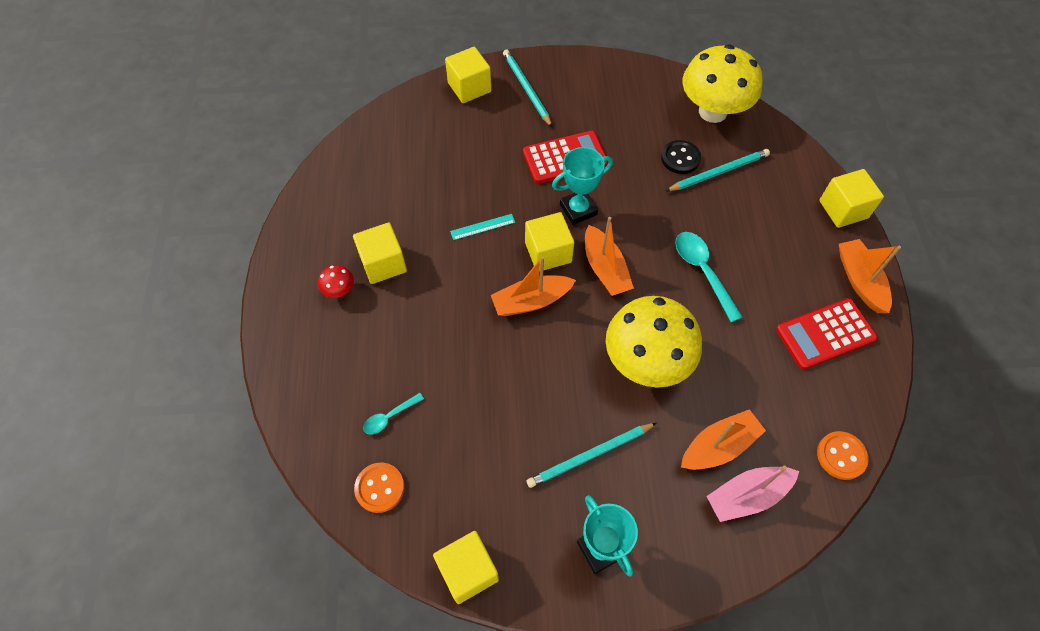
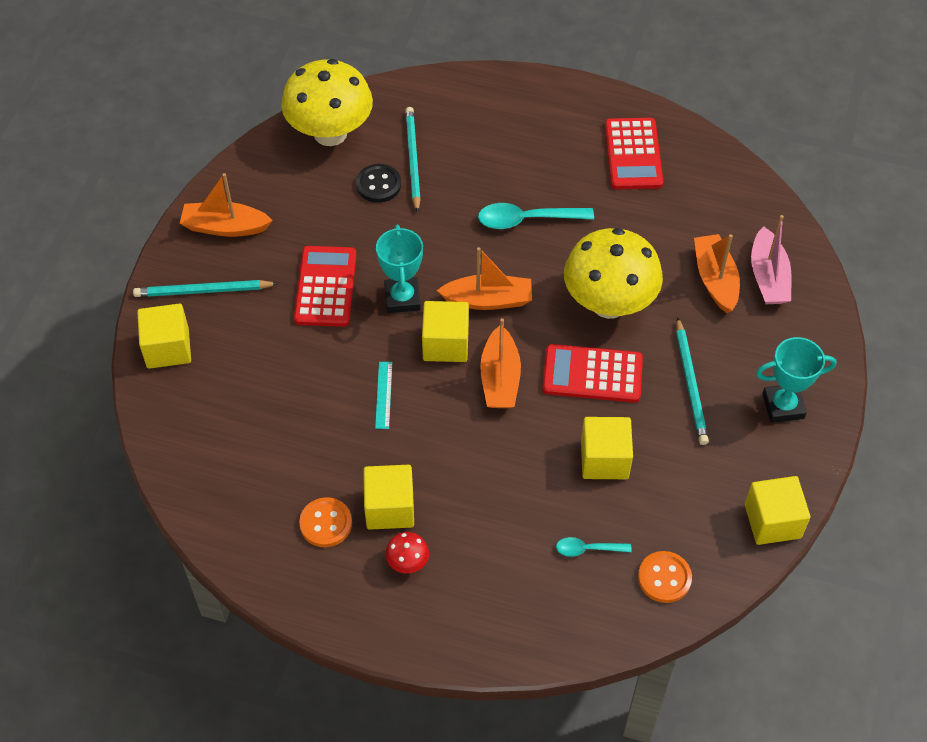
camera: 70 degrees left, 5 degrees down
turquoise spoon [363,393,424,434] -> turquoise spoon turned 105 degrees clockwise [556,537,632,557]
orange button [817,431,869,480] -> orange button moved to [299,497,352,547]
yellow cube [819,169,884,228] -> yellow cube moved to [581,417,633,479]
orange boat [839,239,901,313] -> orange boat moved to [180,173,273,237]
none -> red calculator [542,344,643,403]

